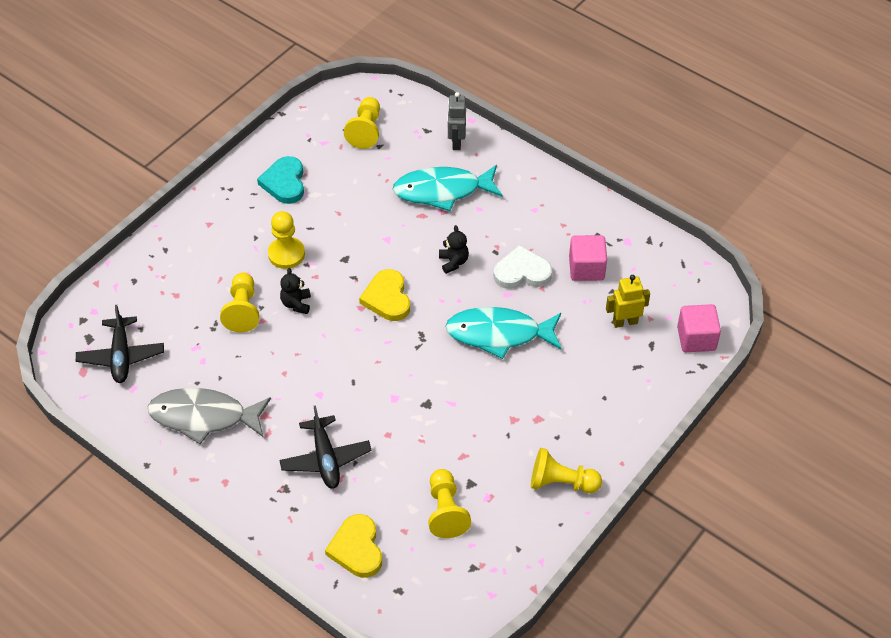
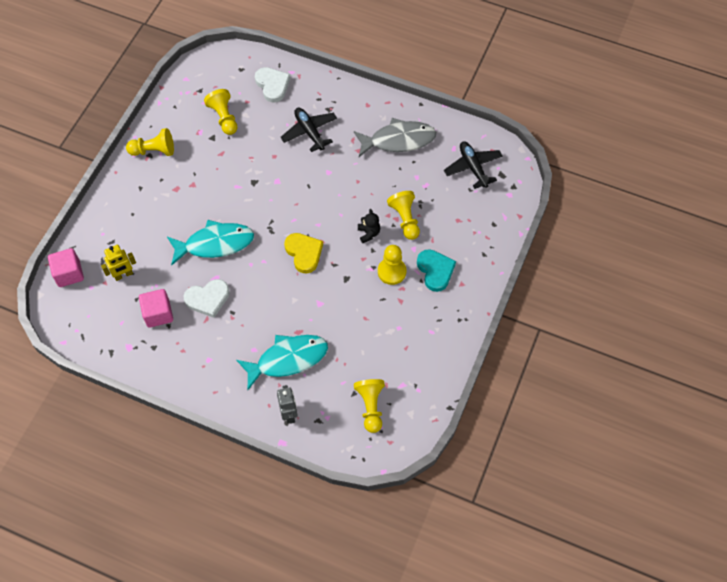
camera: 165 degrees right, 10 degrees up
turquoise heart [257,156,304,204] -> turquoise heart moved to [417,249,456,292]
yellow heart [325,514,382,578] -> white heart [255,67,291,103]
black teddy bear [439,225,469,274] -> none

